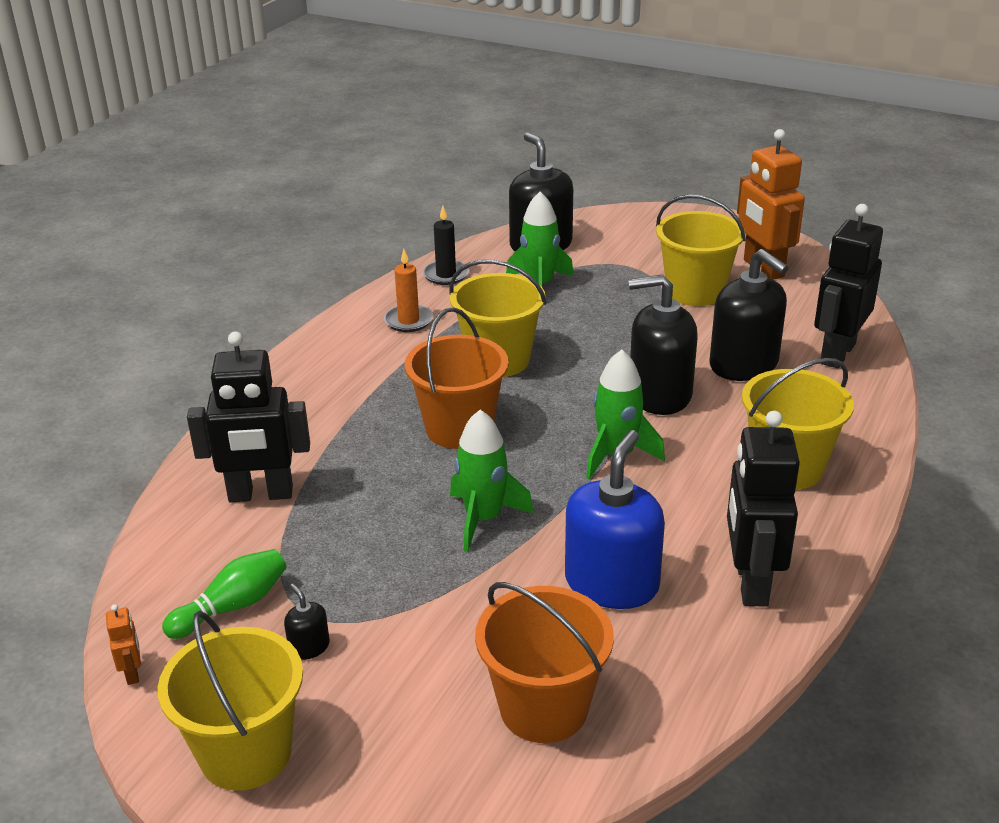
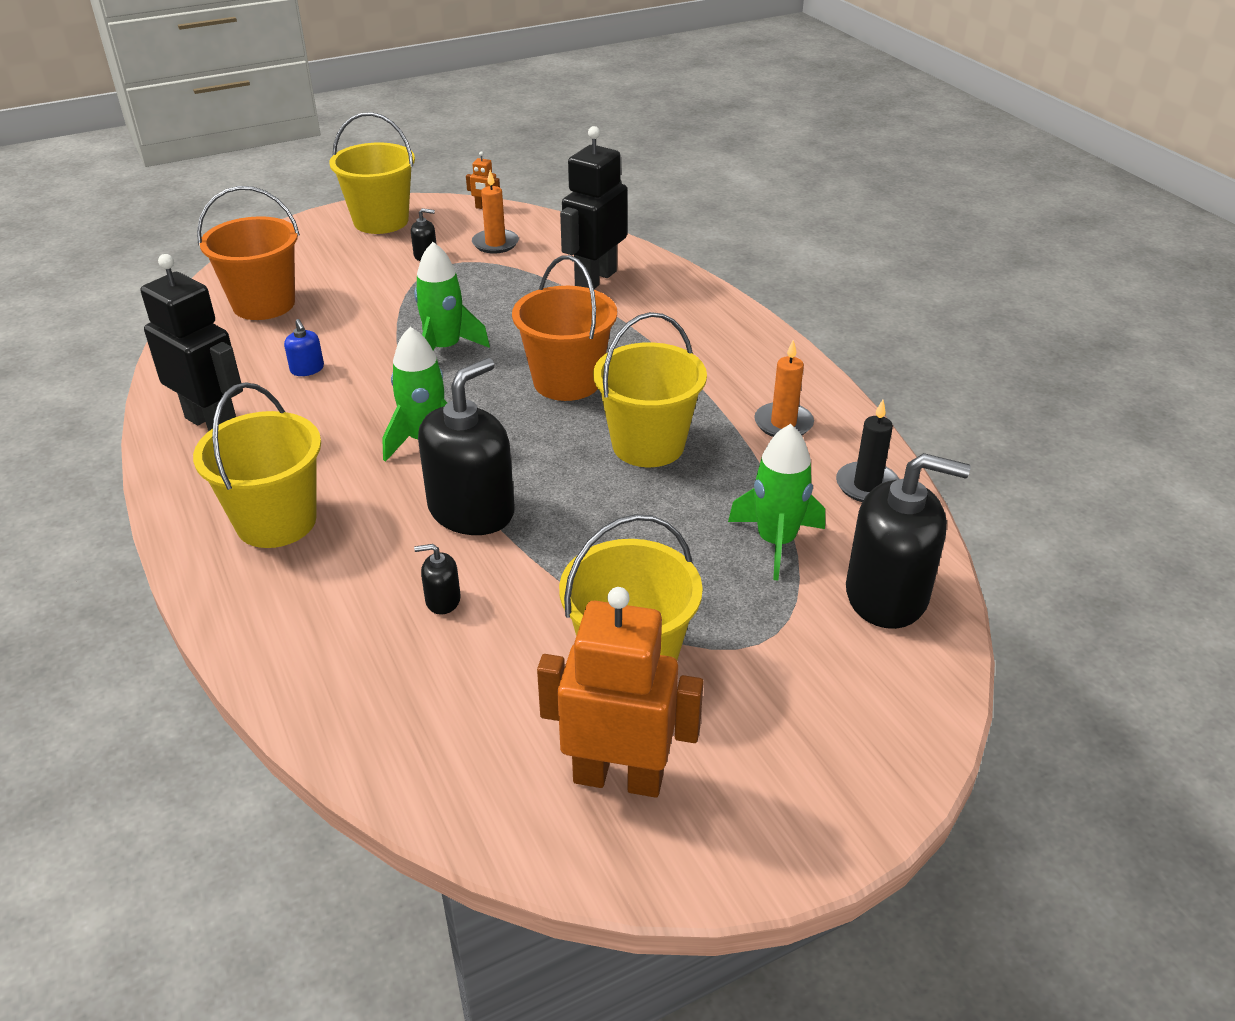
camera: 125 degrees right, 5 degrees up
green bowling pin [162,549,287,639] -> orange candle [472,170,519,254]
blue soap dispenser [565,430,665,609] -> blue soap dispenser [284,319,324,376], size x0.42
black soap dispenser [709,249,789,381] -> black soap dispenser [414,544,461,615], size x0.42
black robot [814,204,883,368] -> none

